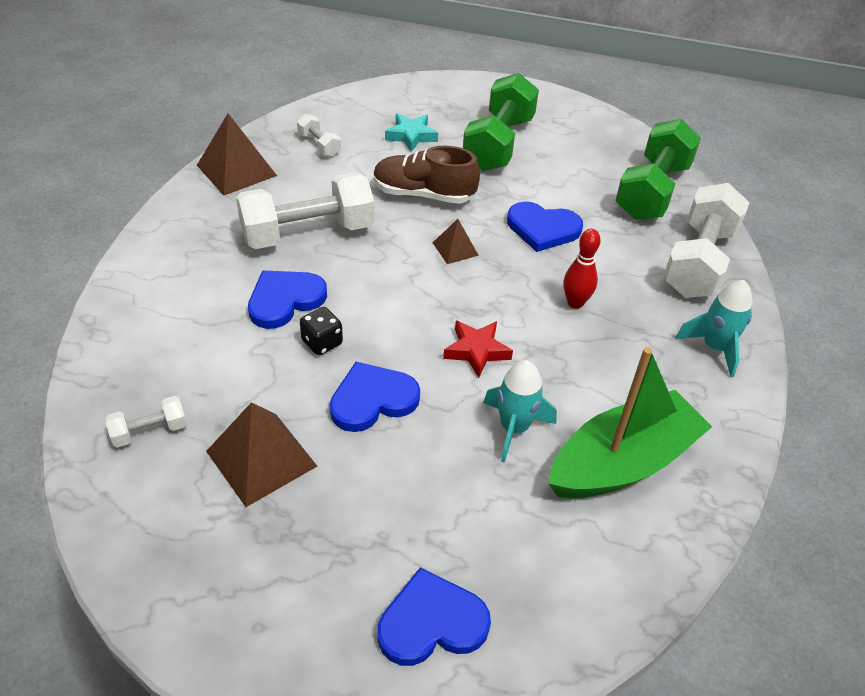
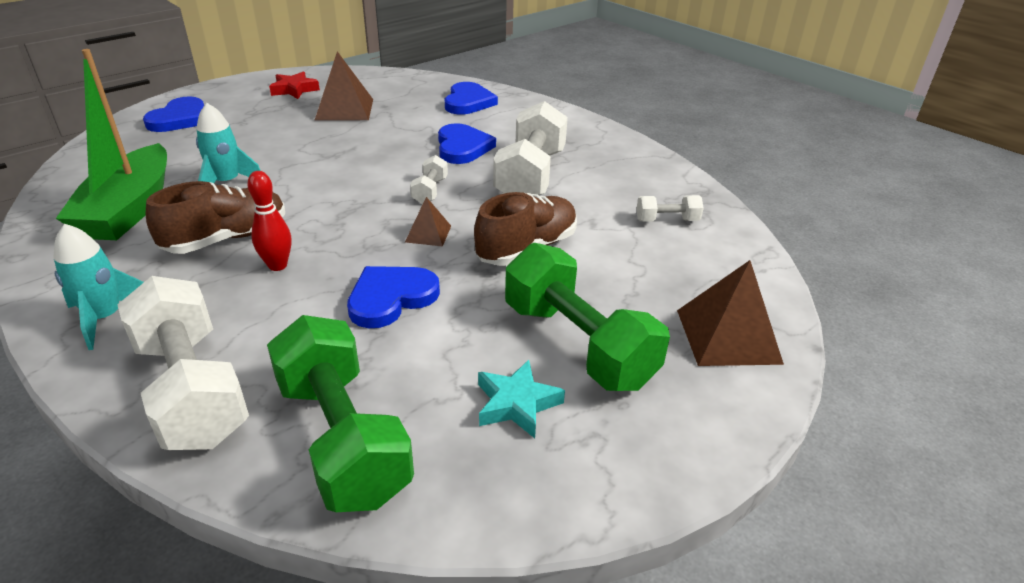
camera: 125 degrees right, 10 degrees down
white dumbbell [105,396,187,448] -> white dumbbell moved to [410,155,448,204]
brown pyramid [197,113,277,195] -> brown pyramid moved to [677,260,784,366]
black dice [300,307,343,355] -> none
blue heart [330,362,420,432] -> blue heart moved to [445,82,498,114]
turquoise star [385,114,438,152] -> turquoise star moved to [478,360,565,438]
red star [443,321,513,378] -> red star moved to [269,71,320,99]
none -> brown shoe [146,181,285,254]

